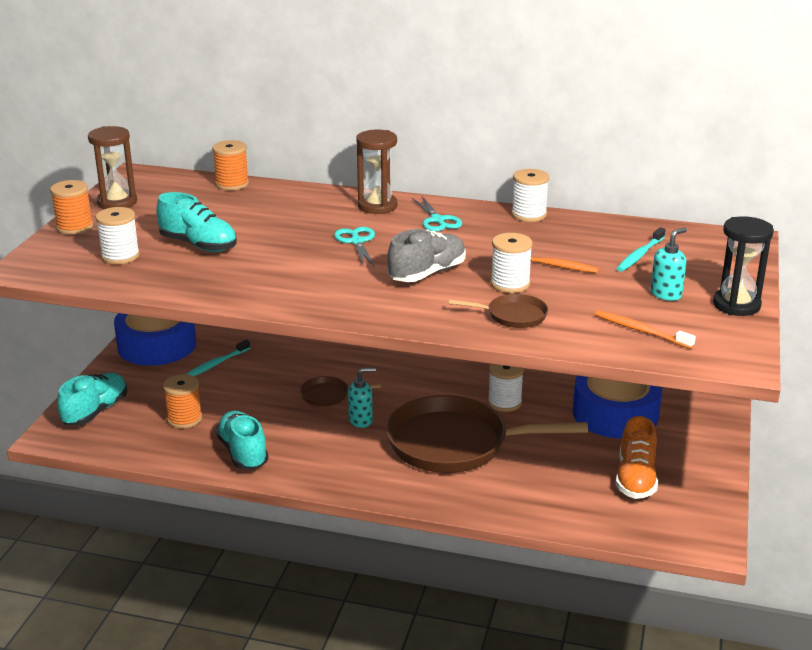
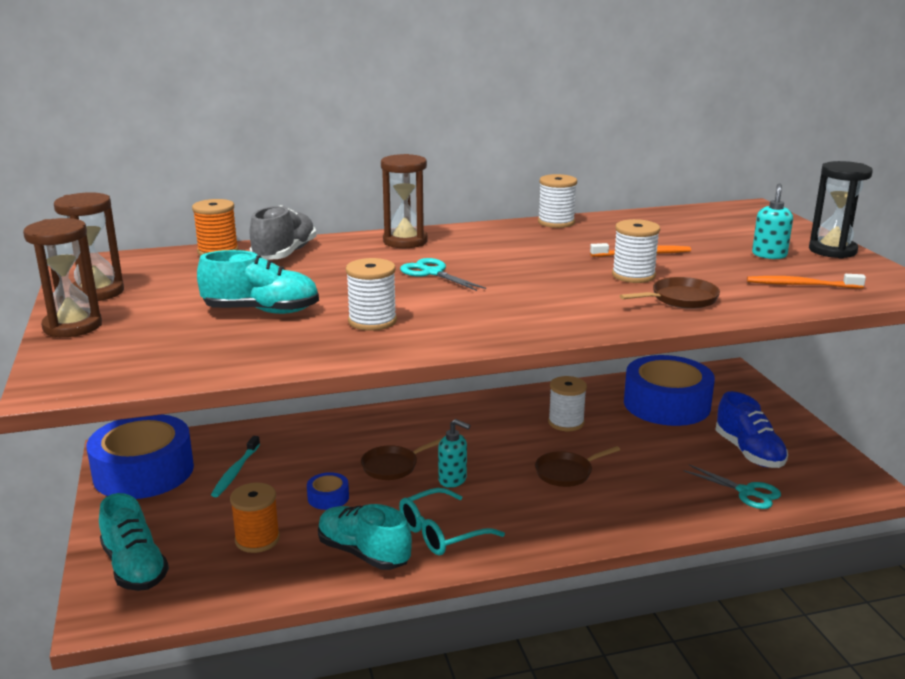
camera: 30 degrees left, 5 degrees down
orange spool [50,180,93,235] -> brown hourglass [23,218,102,338]
turquoise shoe [57,373,127,425] -> turquoise shoe turned 150 degrees clockwise [99,493,169,591]
white spool [96,207,140,264] -> white spool moved to [345,258,397,331]
turquoise soap dispenser [348,367,376,428] -> turquoise soap dispenser turned 75 degrees clockwise [438,419,471,488]
brown pan [386,395,588,473] -> brown pan [535,446,620,487], size x0.43
grey shoe [387,229,466,282] -> grey shoe moved to [249,205,316,260]
turquoise scissors [412,196,462,232] -> turquoise scissors moved to [683,465,781,509]
turquoise toothbrush [616,227,665,272] -> none
orange shoe [616,416,658,499] -> blue shoe [716,391,788,468]
none -> blue tape [307,472,349,510]
none -> turquoise glasses [399,488,505,555]

